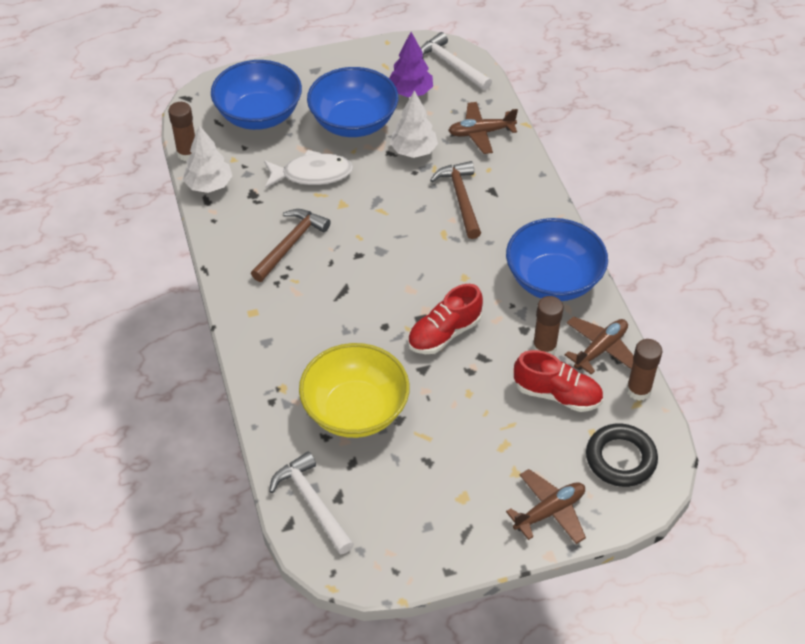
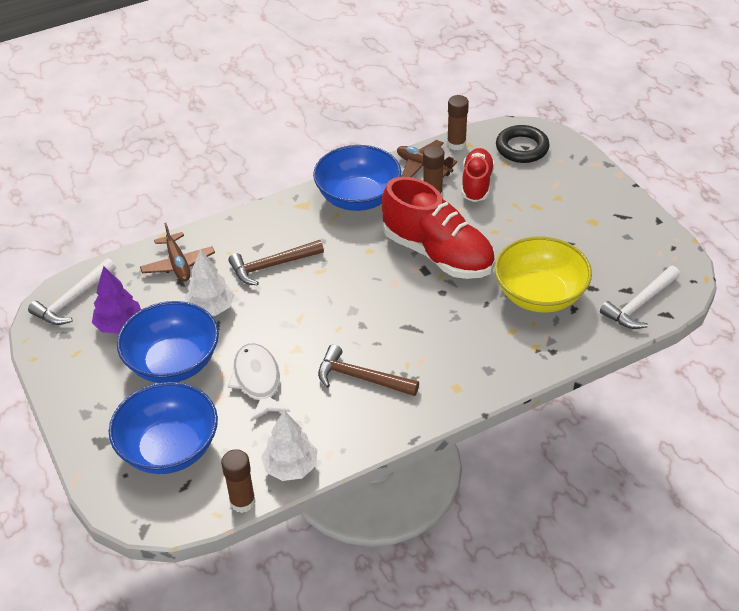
camera: 100 degrees left, 5 degrees down
red shoe [408,284,483,354] -> red shoe [382,177,495,279], size x1.68
brown plane [506,469,586,544] -> none

